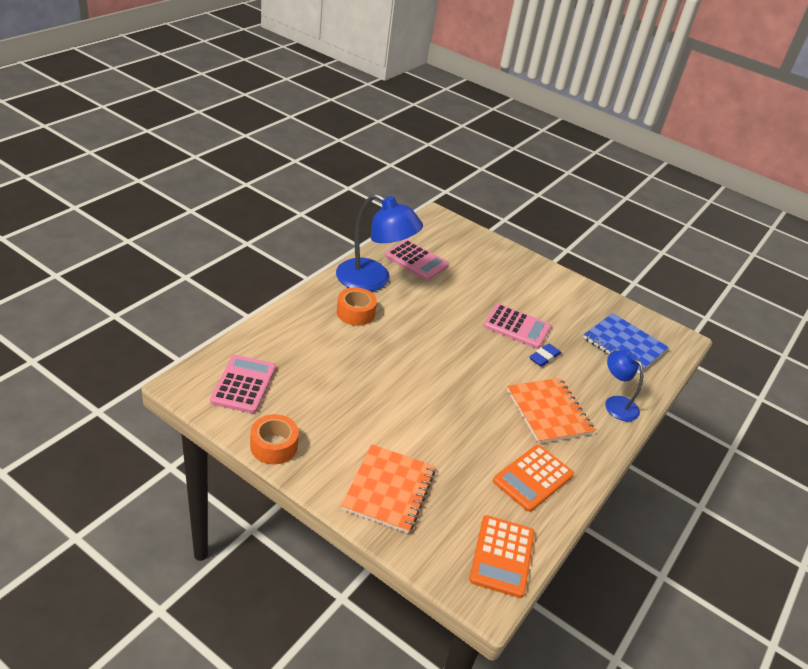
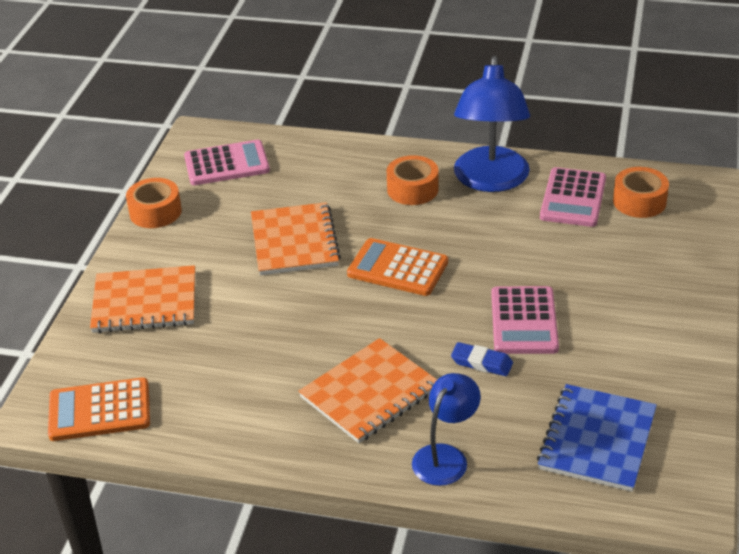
camera: 75 degrees right, 0 degrees up
orange calculator [493,445,574,512] -> orange calculator moved to [347,238,448,296]
none -> orange notebook [251,202,341,275]
none -> orange tape [613,167,669,218]

